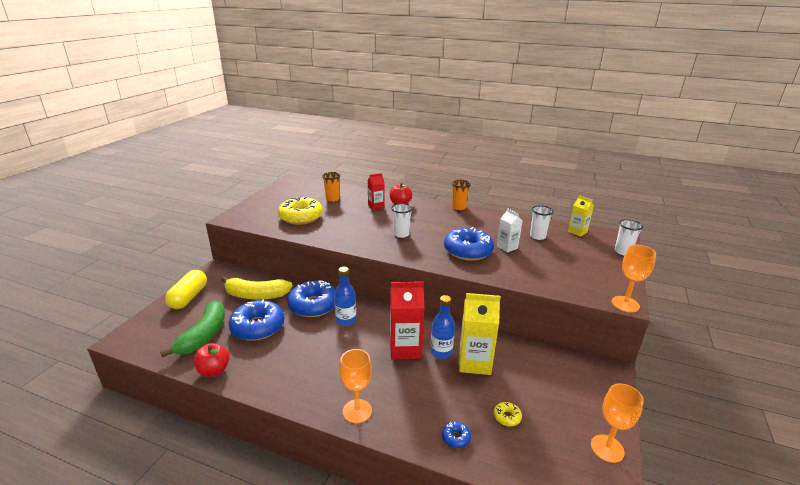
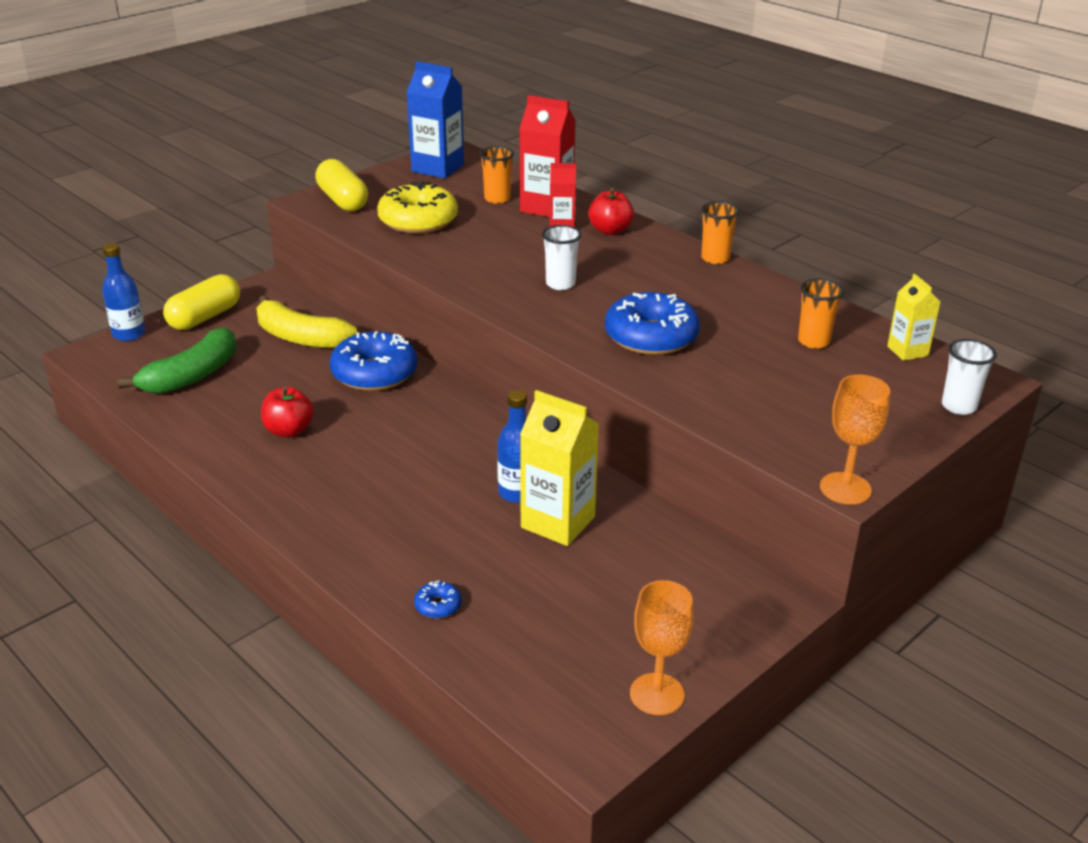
camera: 25 degrees right, 5 degrees up
red apple [193,343,230,377] -> red apple moved to [261,387,314,437]
blue donut [228,299,284,341] -> none
blue bottle [334,267,356,326] -> blue bottle moved to [102,243,146,341]
orange goblet [340,349,372,423] -> none
red carton [390,281,424,359] -> red carton moved to [520,95,576,217]
yellow donut [494,402,522,426] -> none
white carton [497,208,522,253] -> none
white cup [530,206,554,240] -> orange cup [798,278,844,349]
none -> yellow capsule [315,159,368,211]
none -> blue carton [406,61,464,179]

